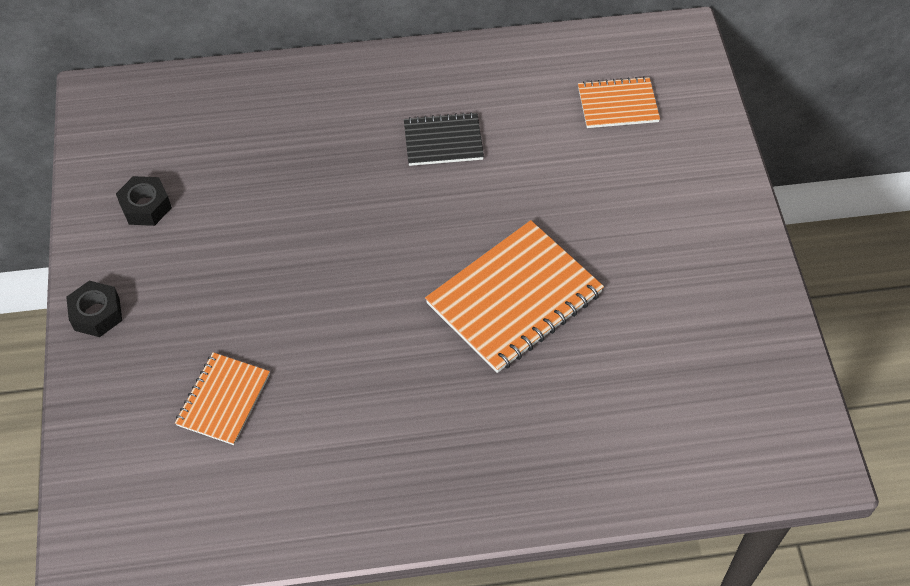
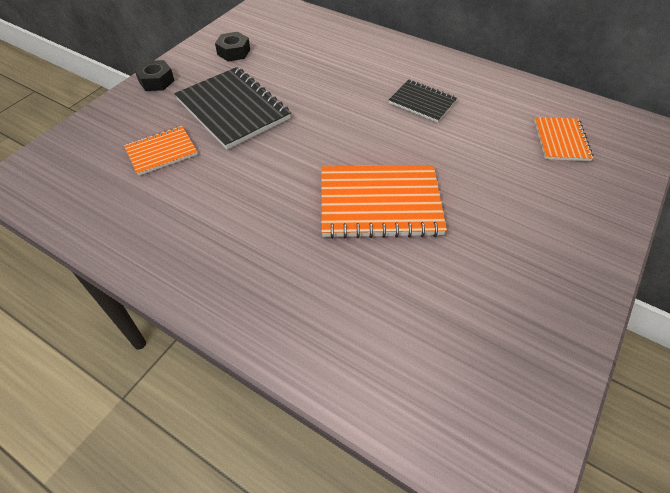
camera: 40 degrees right, 5 degrees down
orange notebook [578,76,660,128] -> orange notebook turned 60 degrees clockwise [534,117,594,161]
none -> black notebook [175,67,291,149]

